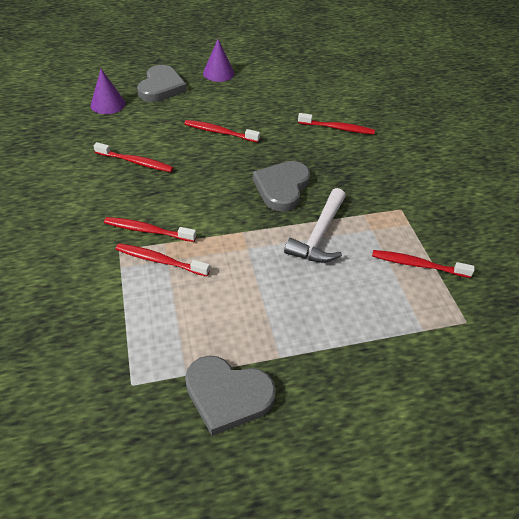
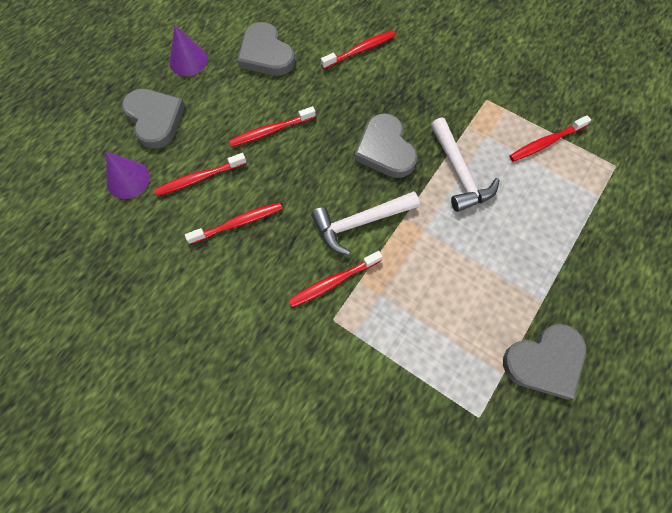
camera: 40 degrees left, 20 degrees up
red toothbrush [116,243,210,276] -> red toothbrush moved to [154,153,247,196]
none -> grey heart [237,22,295,76]
none -> white hammer [311,191,420,255]

